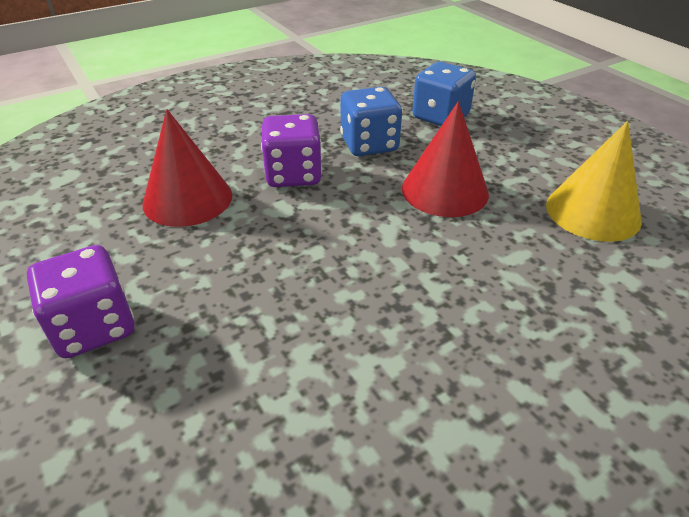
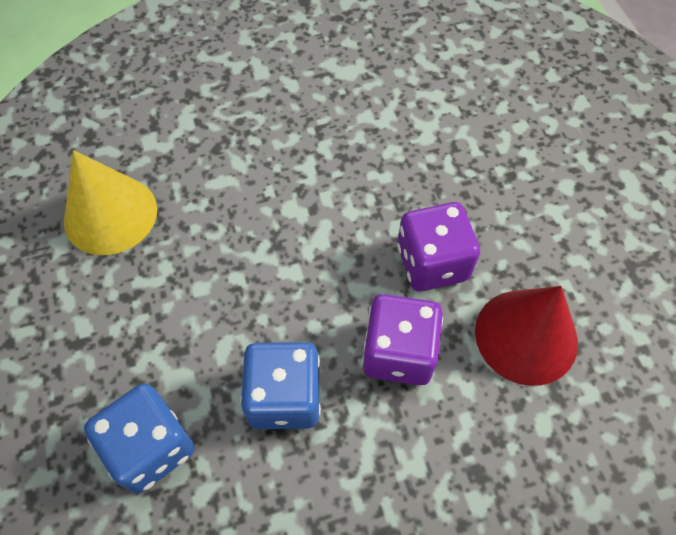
camera: 165 degrees left, 20 degrees up
purple dice [27,245,134,358] -> purple dice moved to [397,202,480,292]
red cone [402,101,489,217] -> none

